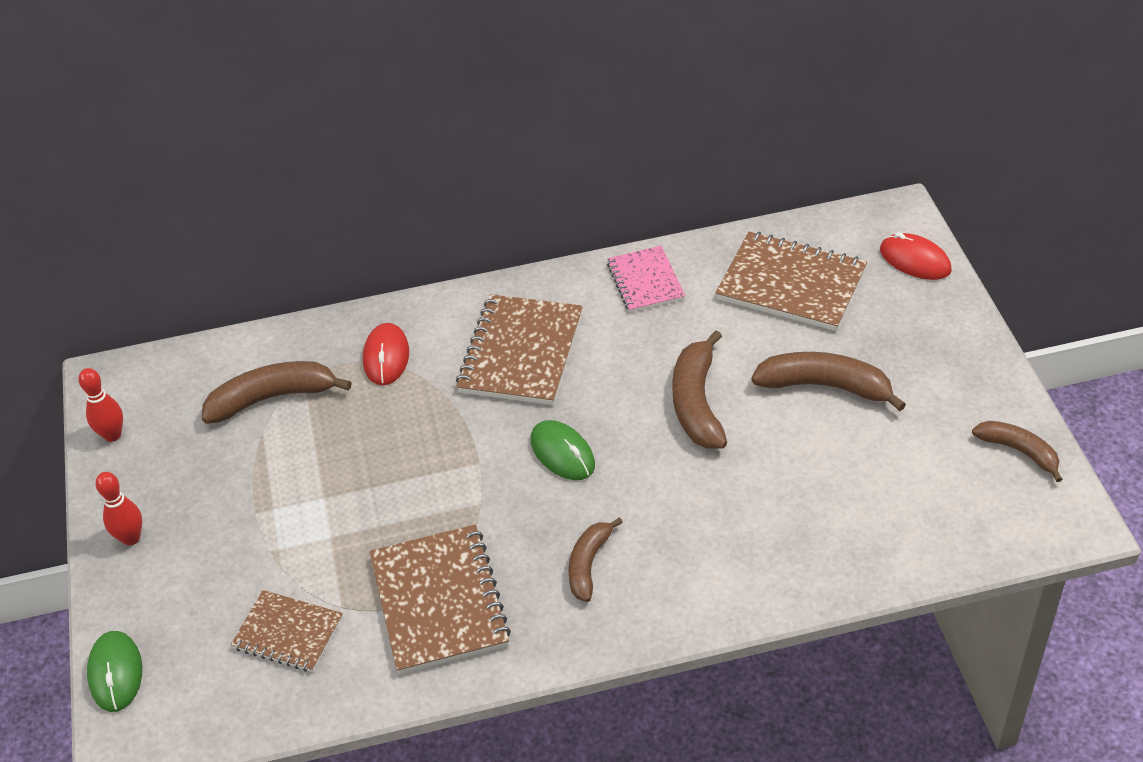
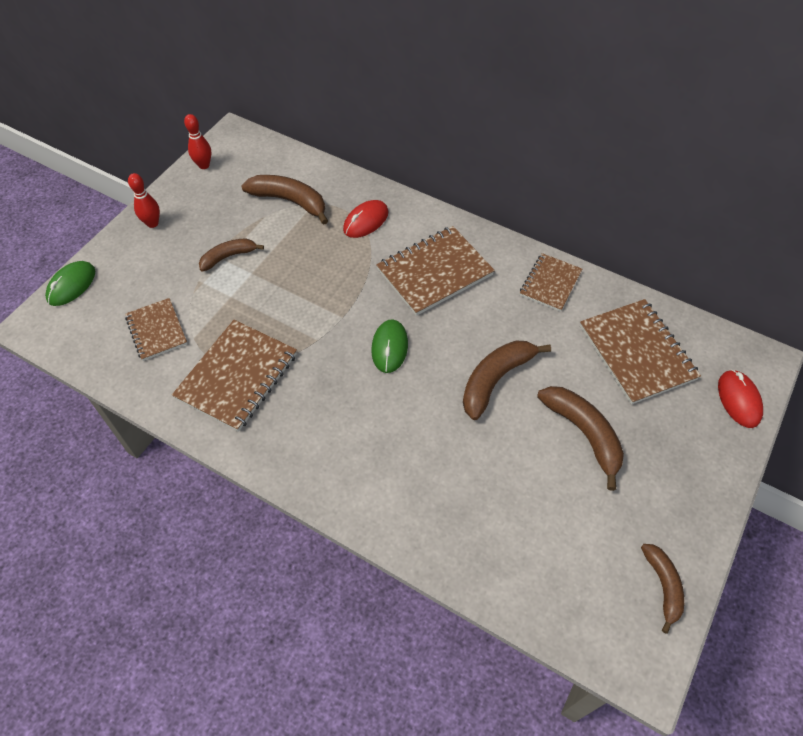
camera: 40 degrees right, 10 degrees up
brown banana [568,517,623,602] -> brown banana moved to [199,238,264,271]
pink notebook [607,246,685,313] -> brown notebook [520,253,582,312]

